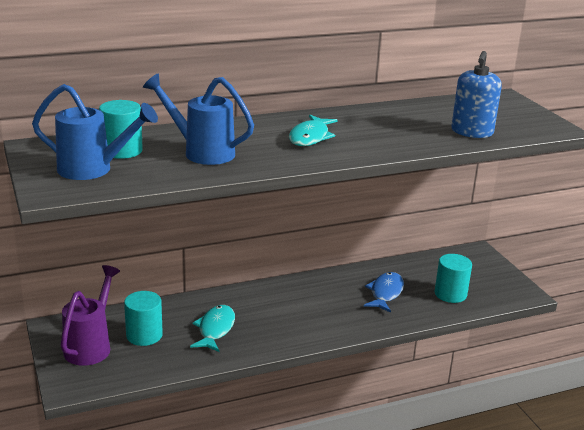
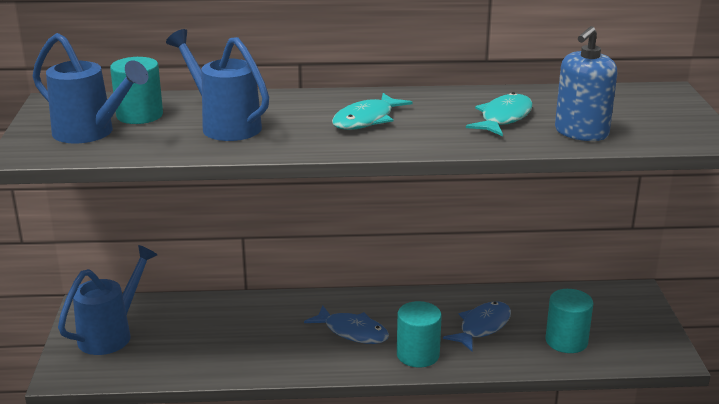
camera: 20 degrees right, 0 degrees up
purple watering can [61,265,120,366] -> blue watering can [58,245,157,355]
turquoise cylinder [124,291,163,346] -> turquoise cylinder moved to [397,301,442,368]
turquoise fish [190,305,235,352] -> turquoise fish moved to [466,92,533,136]
none -> blue fish [304,305,389,344]

